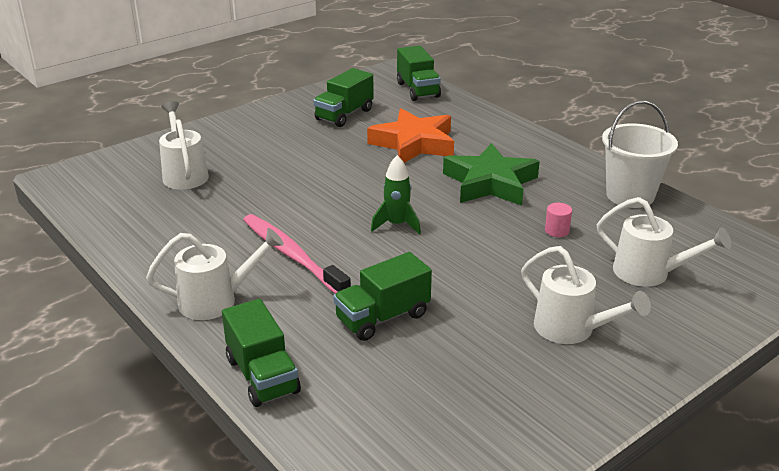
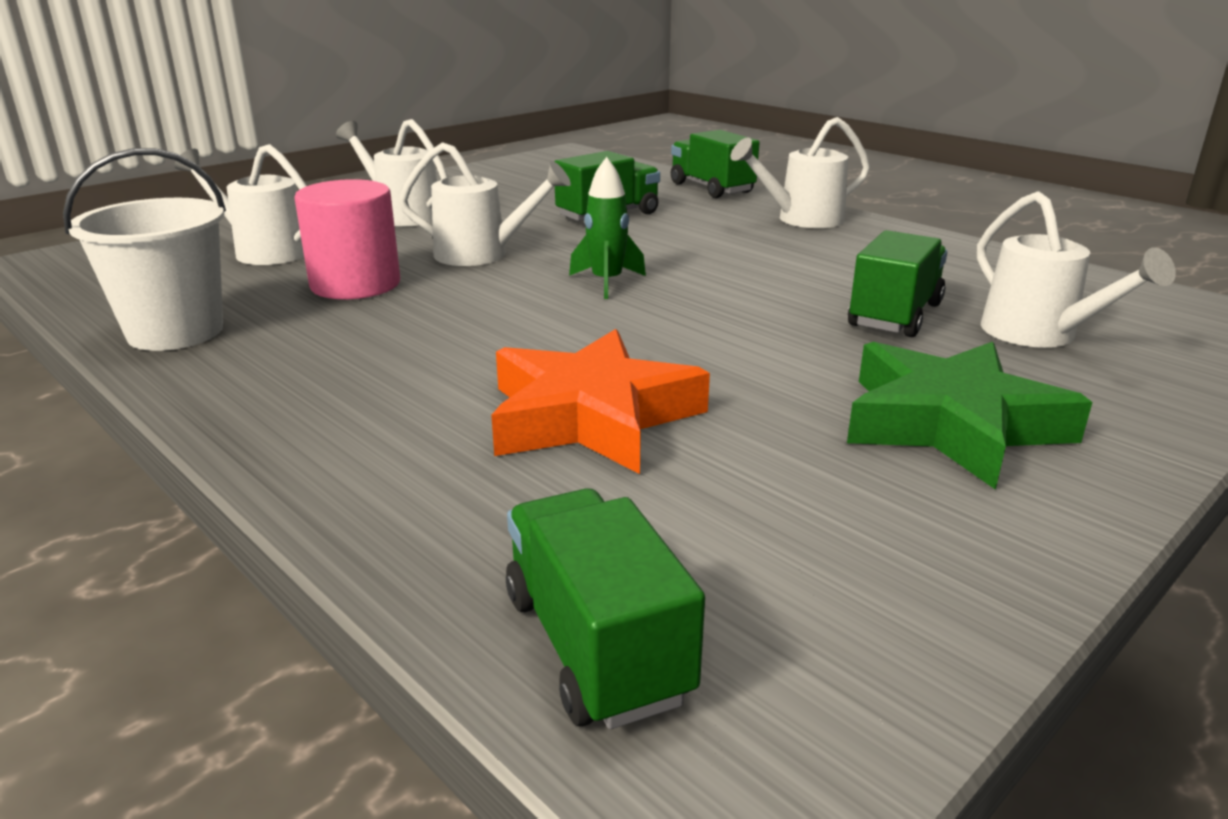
camera: 175 degrees right, 5 degrees down
pink toothbrush [243,214,351,294] -> none
green truck [313,68,374,127] -> green truck moved to [848,230,947,337]
green star [443,143,540,206] -> green star moved to [847,342,1092,490]
pink cylinder [545,203,572,237] -> pink cylinder [294,179,400,299], size x2.31
none -> white watering can [399,142,571,266]

